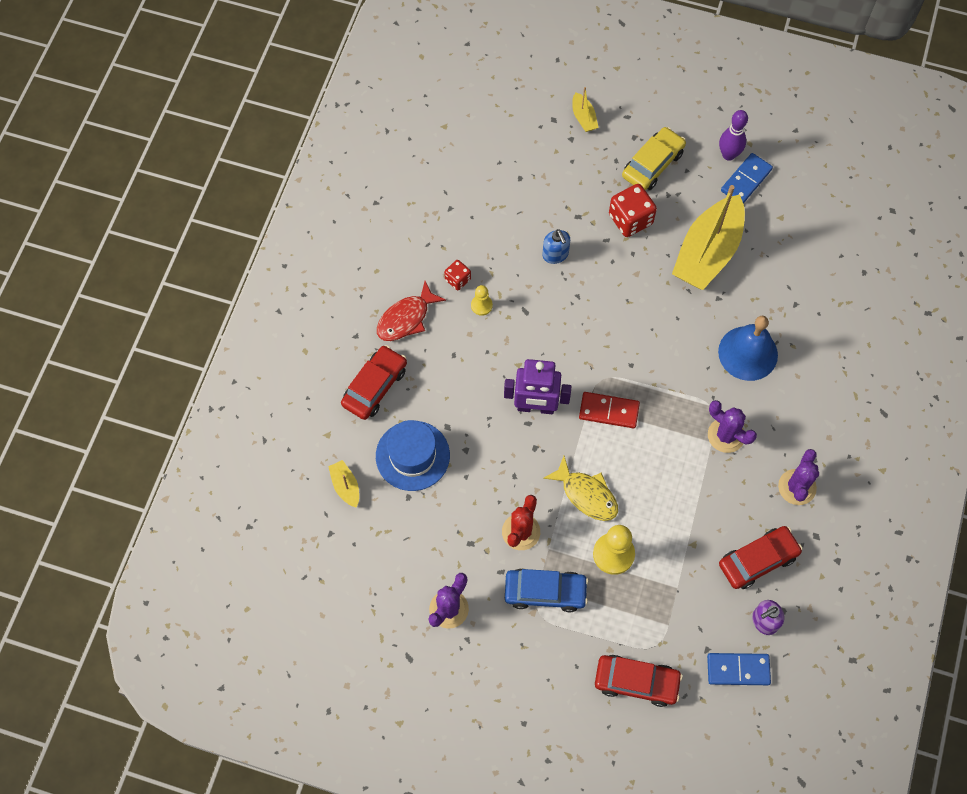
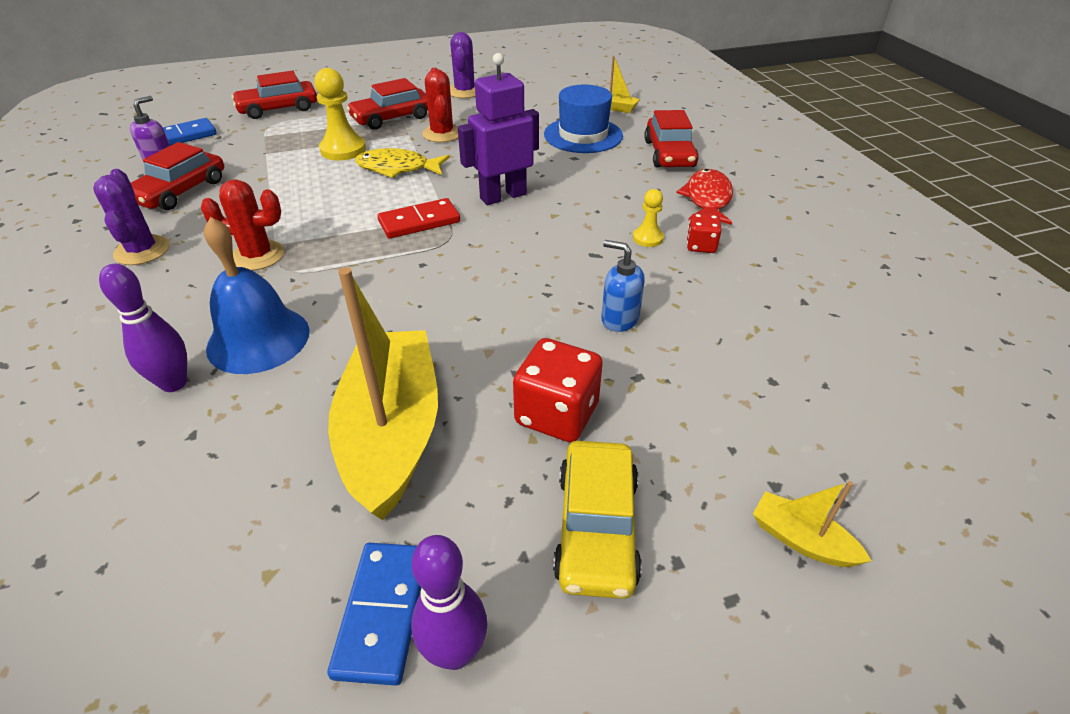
camera: 145 degrees right, 25 degrees down
blue car [505,569,589,612] -> red car [347,78,428,130]
purple cactus [708,400,757,453] -> red cactus [201,179,285,271]
none -> purple bowling pin [99,264,187,392]

